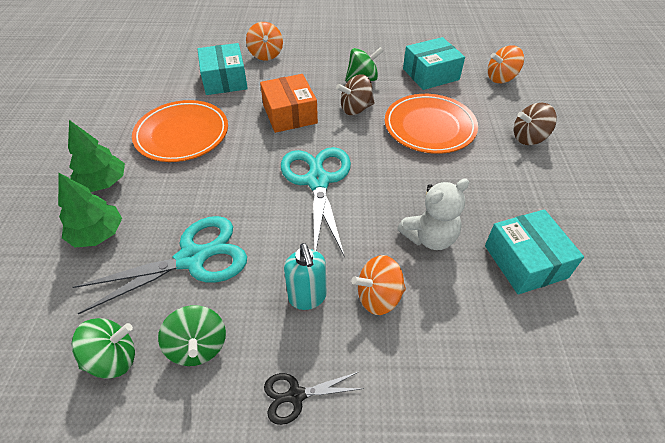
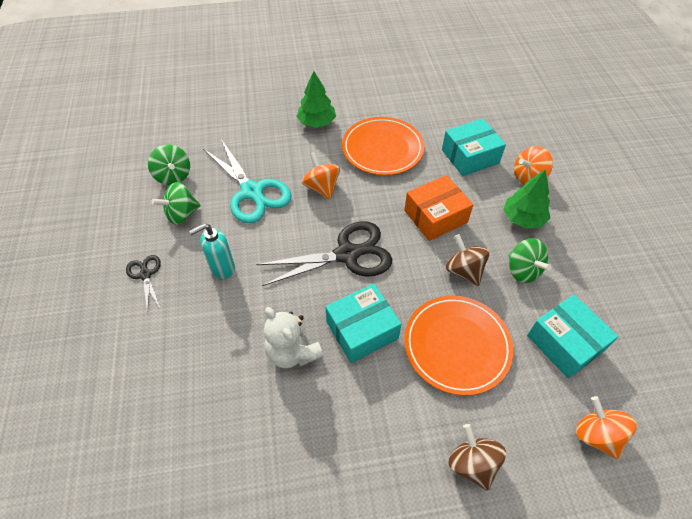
camera: 80 degrees right, 5 degrees up
green tree [58,173,122,247] -> green tree moved to [503,169,550,229]
turquoise scissors [281,147,351,255] -> black scissors [256,221,392,286]
orange spinning top [351,255,406,315] -> orange spinning top moved to [302,152,340,200]
turquoise box [485,209,584,294] -> turquoise box moved to [325,283,401,363]

